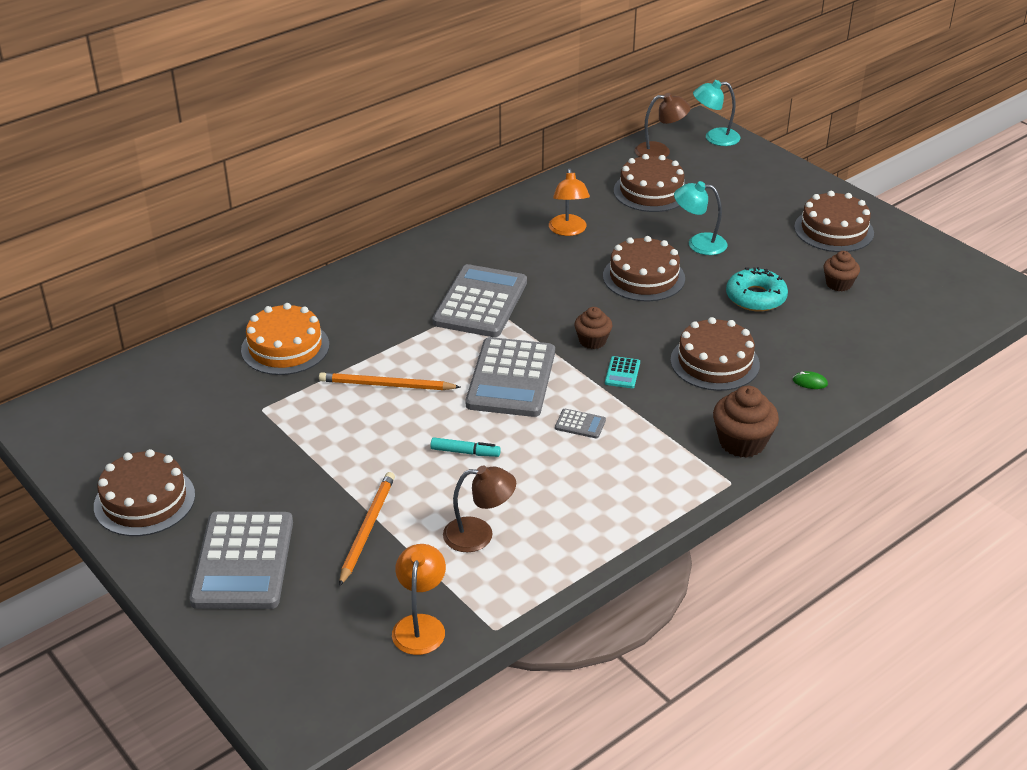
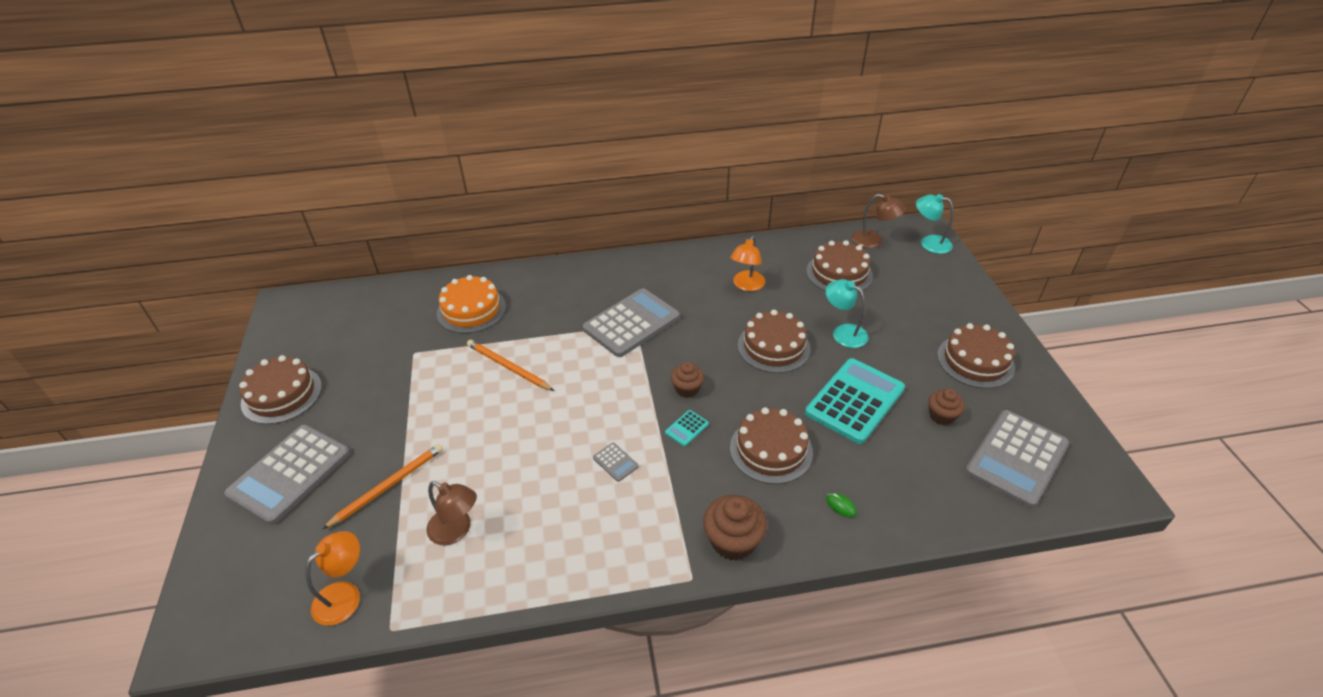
camera: 30 degrees right, 5 degrees up
turquoise marker [430,437,501,457] -> none
grey calculator [466,337,555,417] -> grey calculator moved to [965,410,1069,508]
turquoise donut [726,267,788,312] -> turquoise calculator [805,358,905,444]

